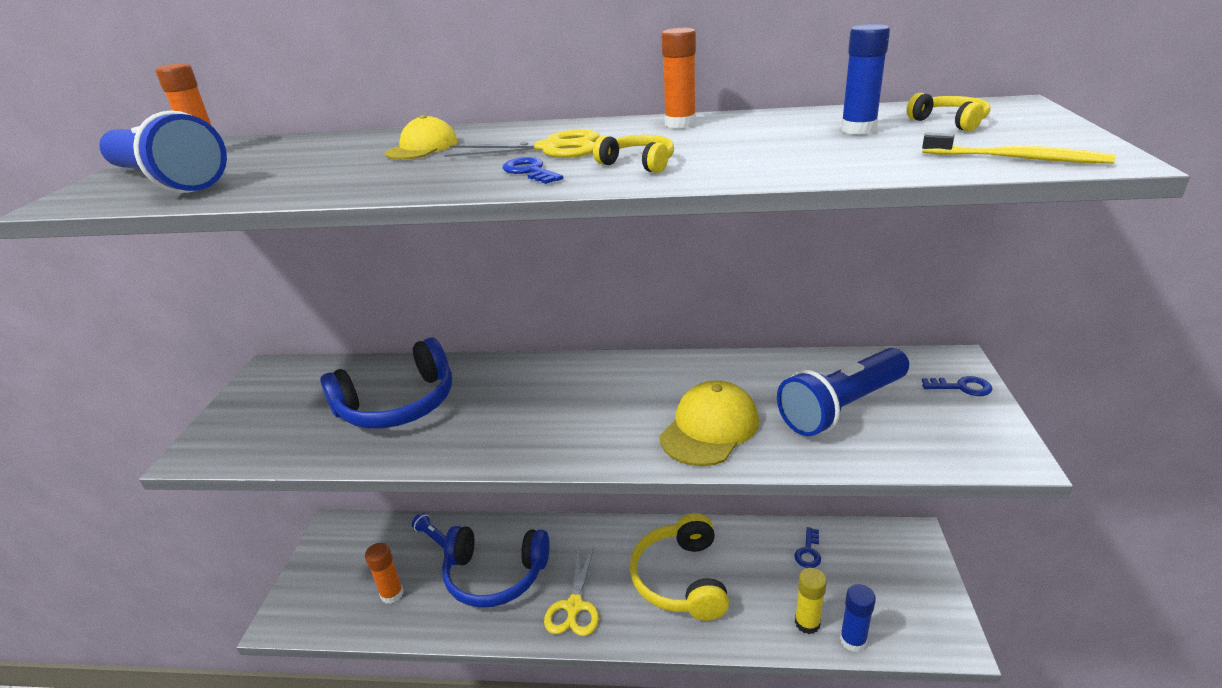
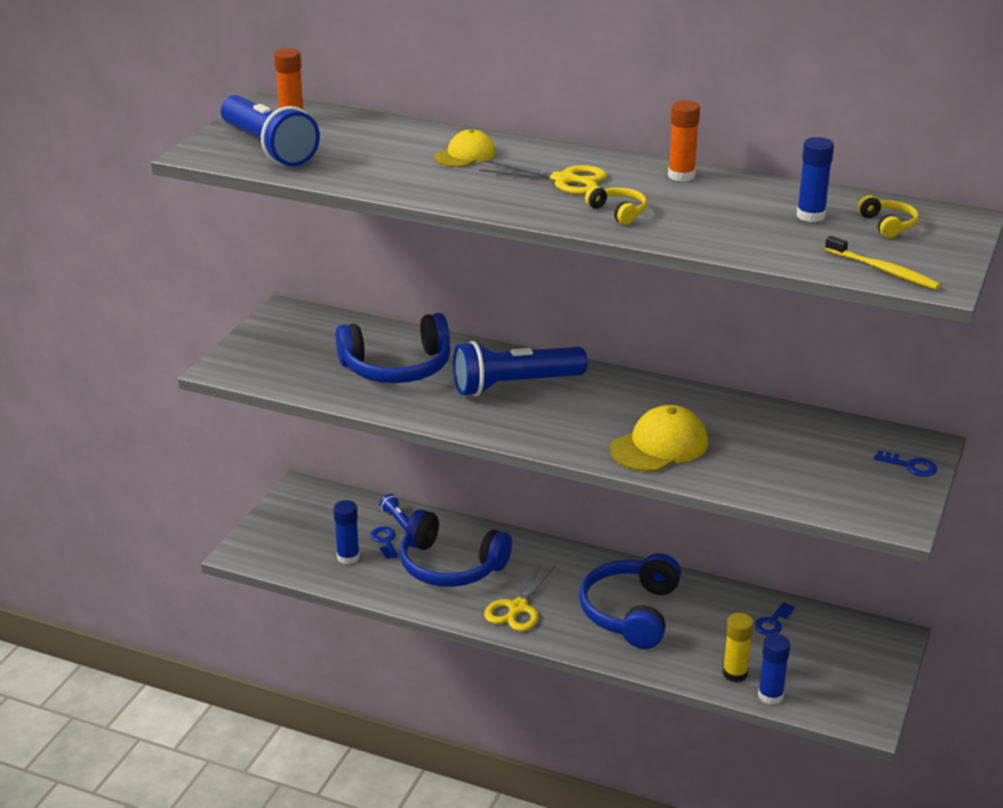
camera: 15 degrees right, 0 degrees up
orange glue stick [365,543,404,604] -> blue glue stick [333,500,360,564]
blue key [502,157,563,184] -> blue key moved to [370,526,398,559]
yellow headphones [630,513,729,621] -> blue headphones [579,553,681,649]
blue flashlight [777,348,909,436] -> blue flashlight moved to [453,341,588,396]

